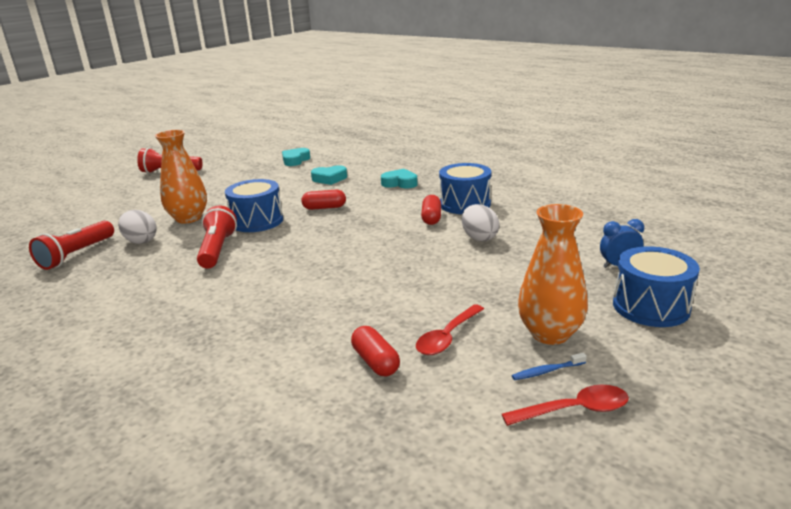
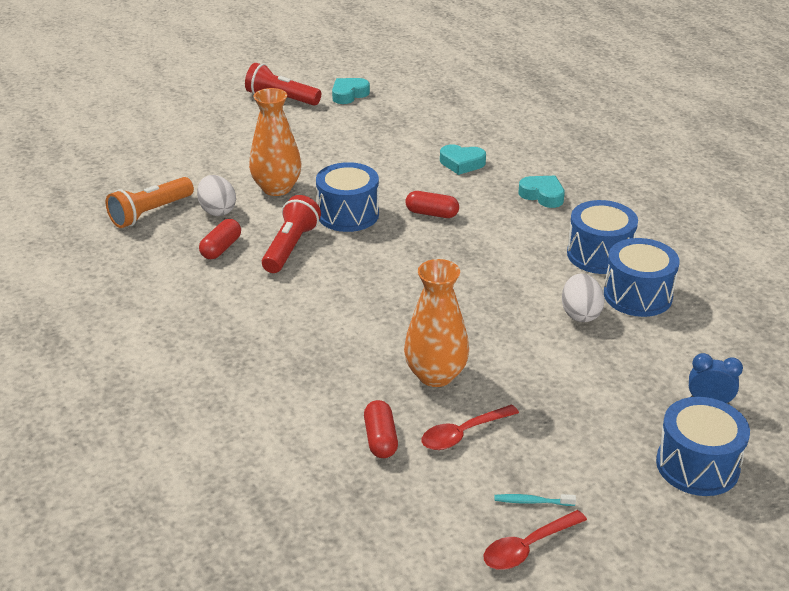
camera: 20 degrees right, 10 degrees up
red flashlight [29,221,114,270] -> orange flashlight [106,177,194,228]
turquoise heart [282,148,310,166] -> turquoise heart moved to [332,78,370,104]
red capsule [421,195,441,225] -> red capsule moved to [199,219,241,259]
red spoon [502,384,629,426] -> red spoon turned 135 degrees clockwise [484,510,587,570]
blue toothbrush [512,353,587,380] -> turquoise toothbrush [494,494,576,506]
orange vase [518,204,588,345] -> orange vase moved to [404,259,469,387]
none -> blue drum [604,238,680,317]

